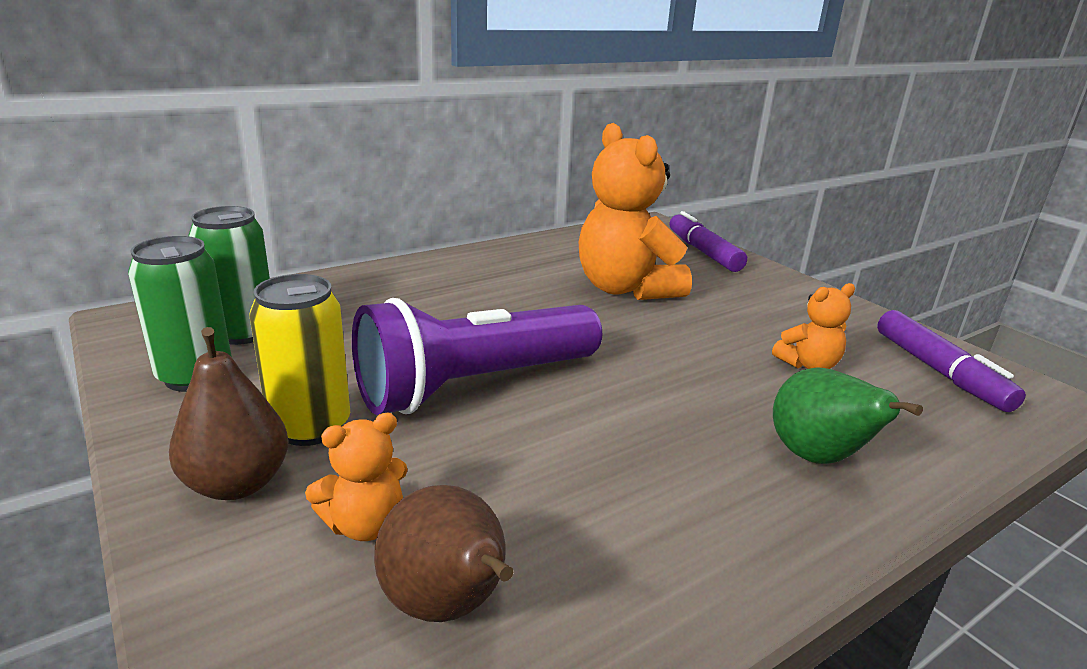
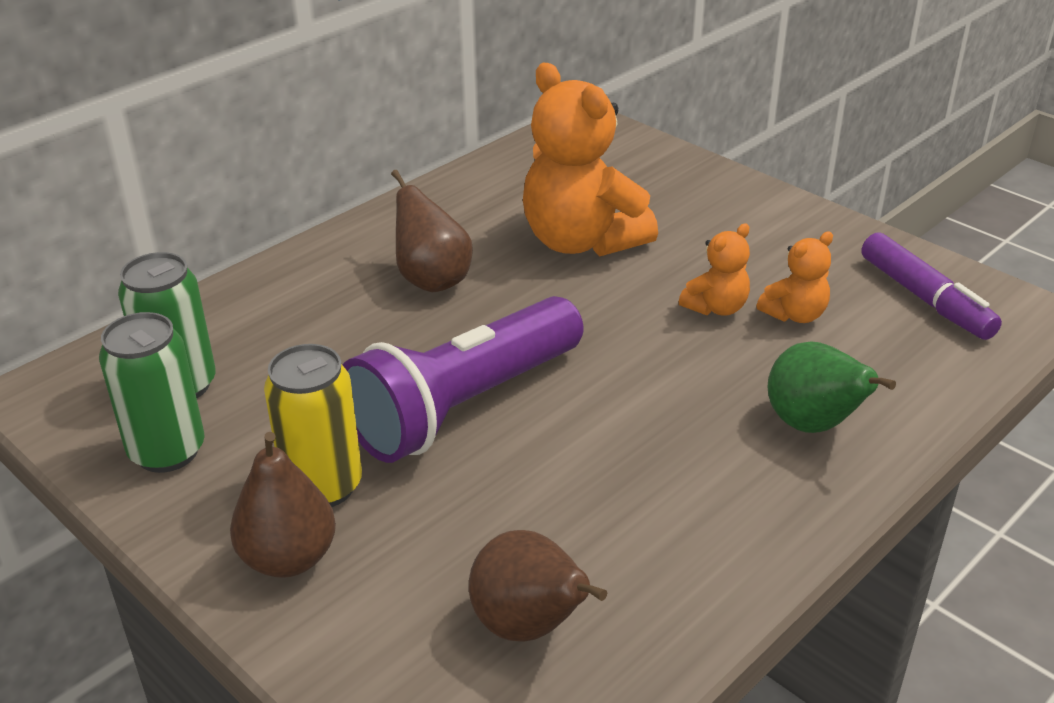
camera: 10 degrees left, 10 degrees up
orange teddy bear [305,413,408,541] -> orange teddy bear moved to [679,223,750,316]
purple marker [669,211,747,272] -> none
none -> brown pear [391,170,473,292]

